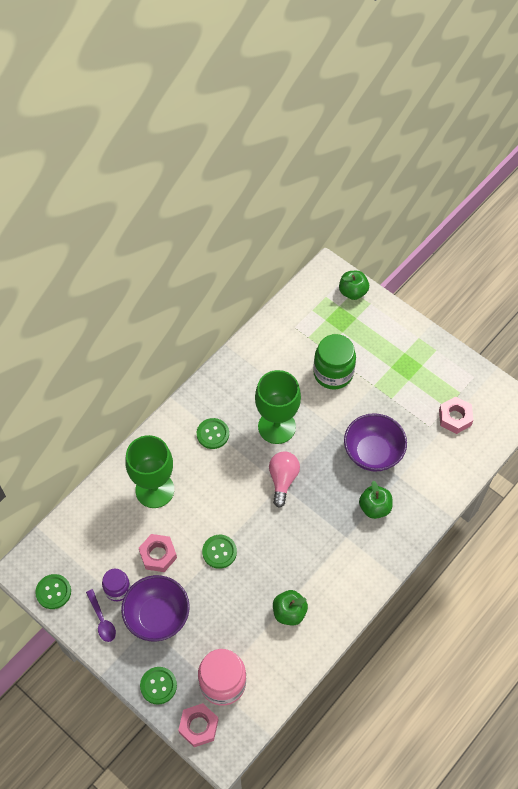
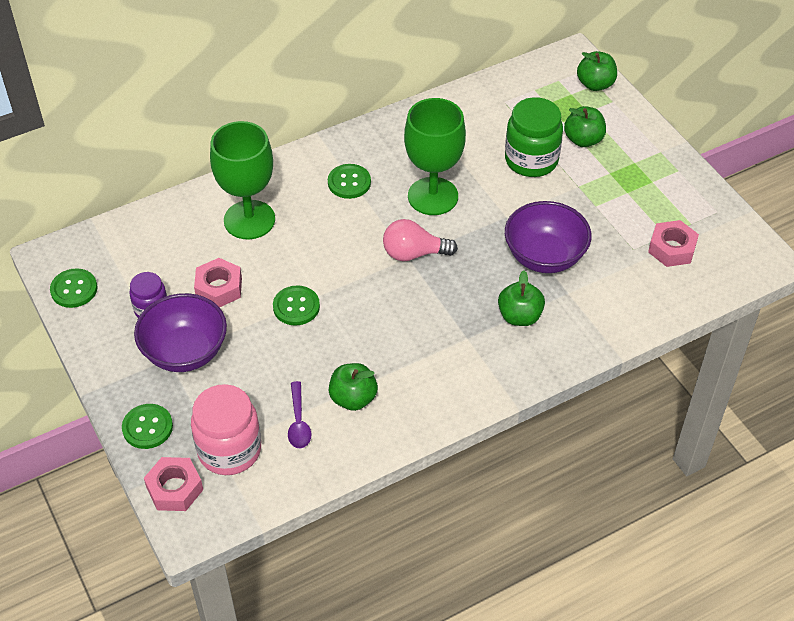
camera: 20 degrees right, 10 degrees down
purple spoon [86,589,116,642] -> purple spoon moved to [288,381,312,448]
pink light bulb [269,451,300,508] -> pink light bulb turned 120 degrees counterclockwise [383,219,458,261]
none -> green apple [564,106,606,147]

